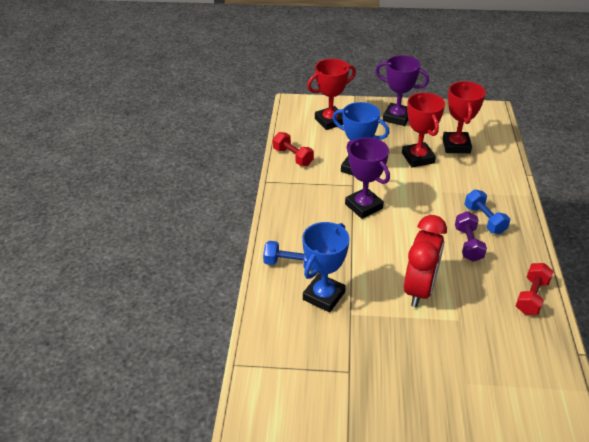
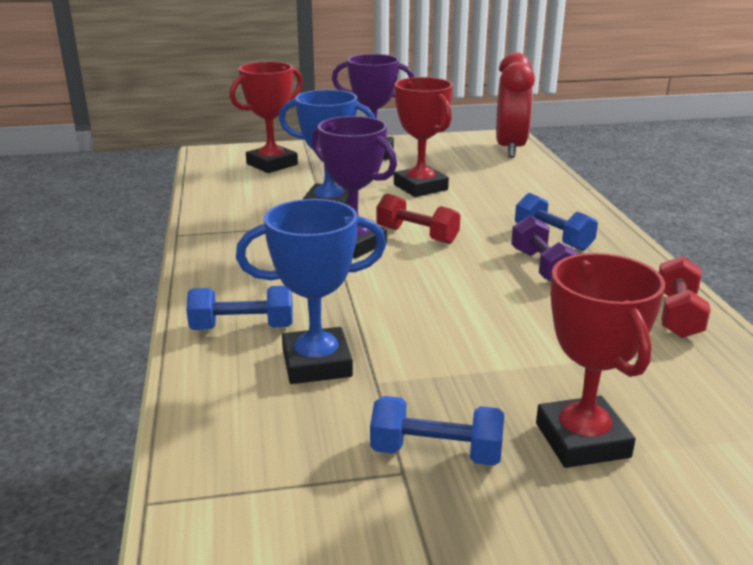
camera: 15 degrees left, 15 degrees down
red dumbbell [273,132,314,166] -> red dumbbell moved to [376,194,460,244]
blue trophy [302,222,350,312] -> blue trophy turned 60 degrees clockwise [236,199,386,384]
red clock [404,215,447,307] -> red clock moved to [496,52,535,158]
red trophy [443,81,486,153] -> red trophy moved to [536,253,665,468]
none -> blue dumbbell [370,396,504,466]

